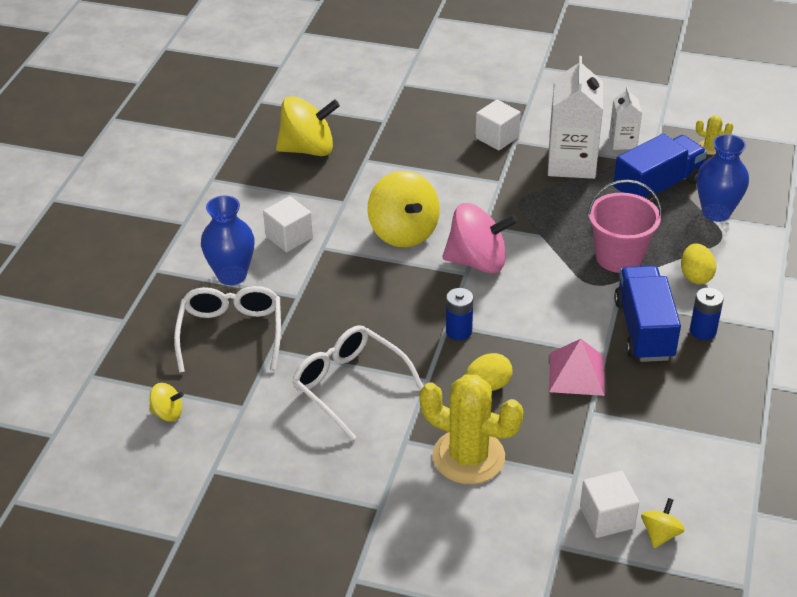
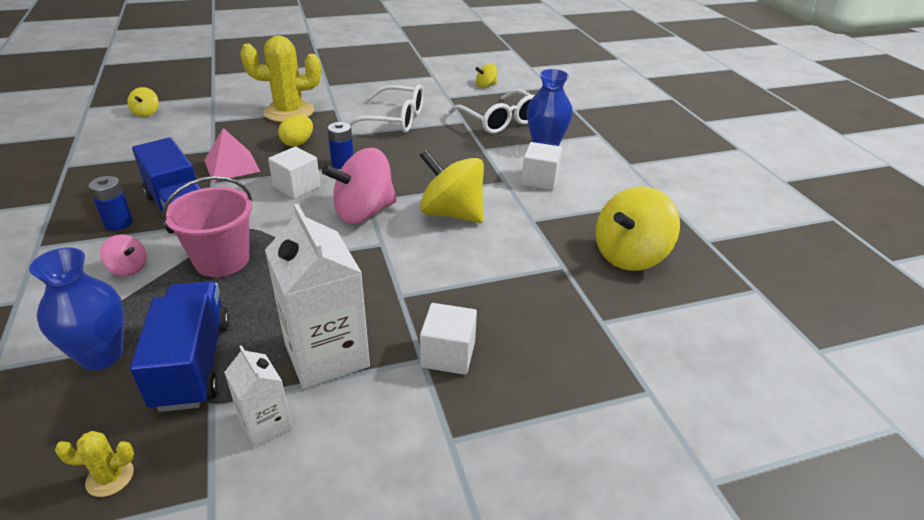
camera: 145 degrees right, 5 degrees down
white cube [580,471,639,538] -> white cube moved to [268,146,320,199]
blue truck [613,134,707,204] -> blue truck turned 150 degrees clockwise [130,281,230,412]
yellow egg [681,243,716,284] -> pink spinning top [100,235,147,276]

